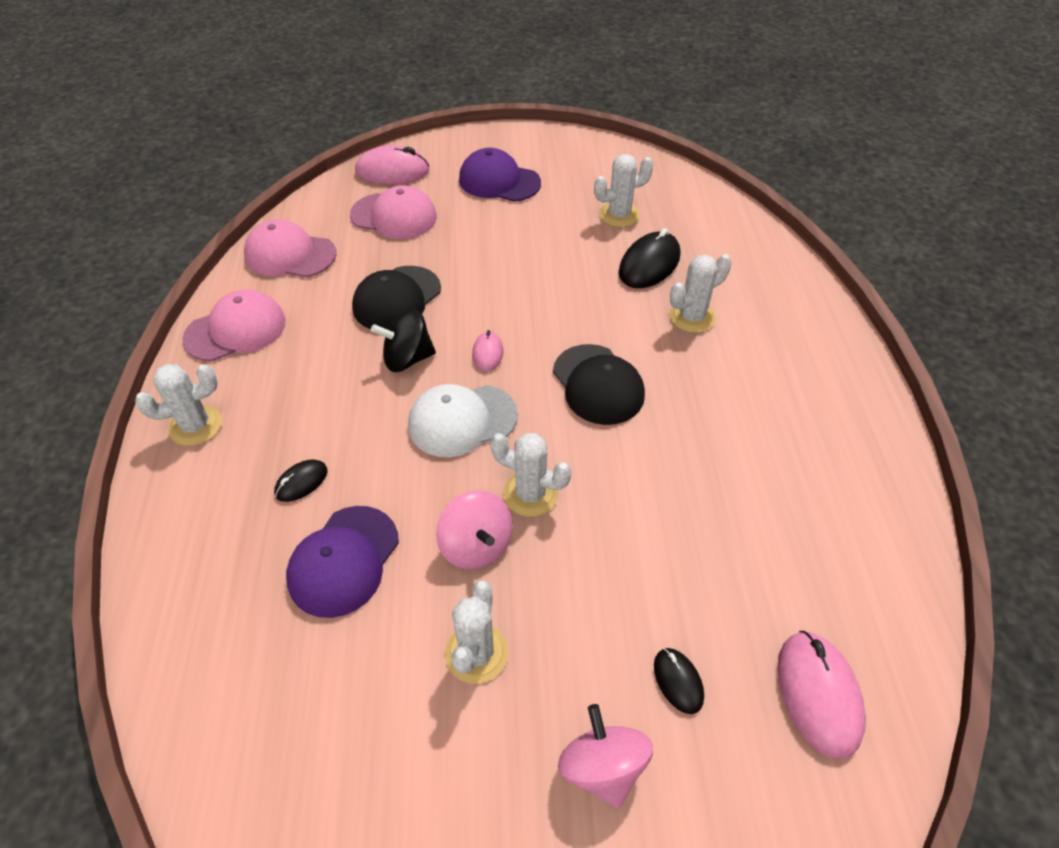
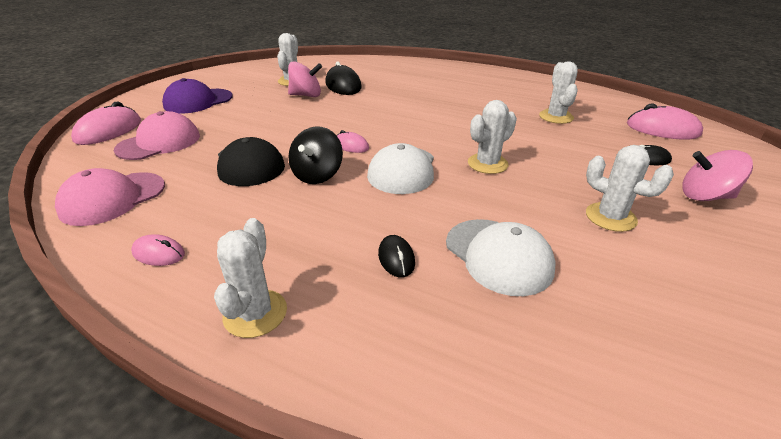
camera: 60 degrees left, 15 degrees down
pink cap [182,289,286,361] -> pink mouse [131,234,185,266]
purple cap [286,506,399,618] -> white cap [446,219,556,296]
pink spinning top [436,490,513,570] -> pink spinning top moved to [288,61,322,97]
black cap [553,344,645,425] -> none
white cactus [669,254,732,333] -> white cactus moved to [539,61,578,124]

